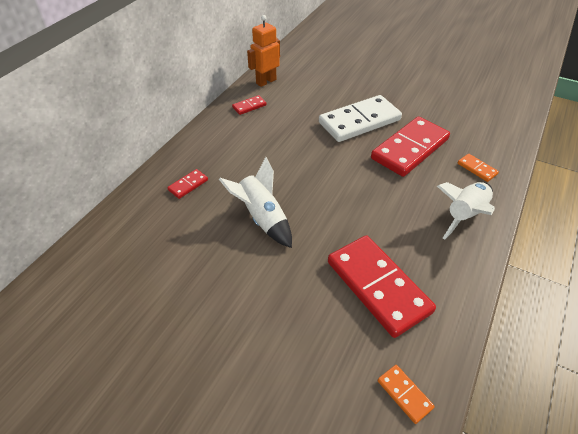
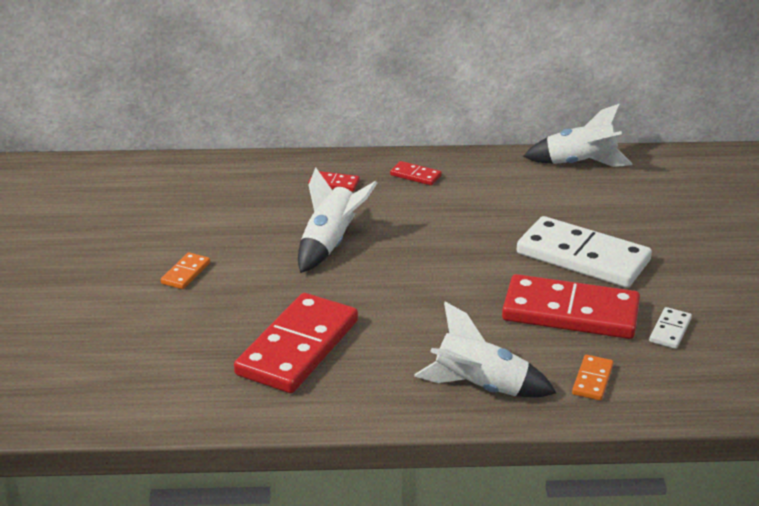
camera: 60 degrees right, 15 degrees down
red domino [232,95,267,115] -> red domino moved to [390,161,442,185]
orange robot [247,15,280,87] -> white rocket [523,103,633,167]
orange domino [378,365,435,424] -> orange domino moved to [161,252,210,289]
none -> white domino [649,307,692,349]

